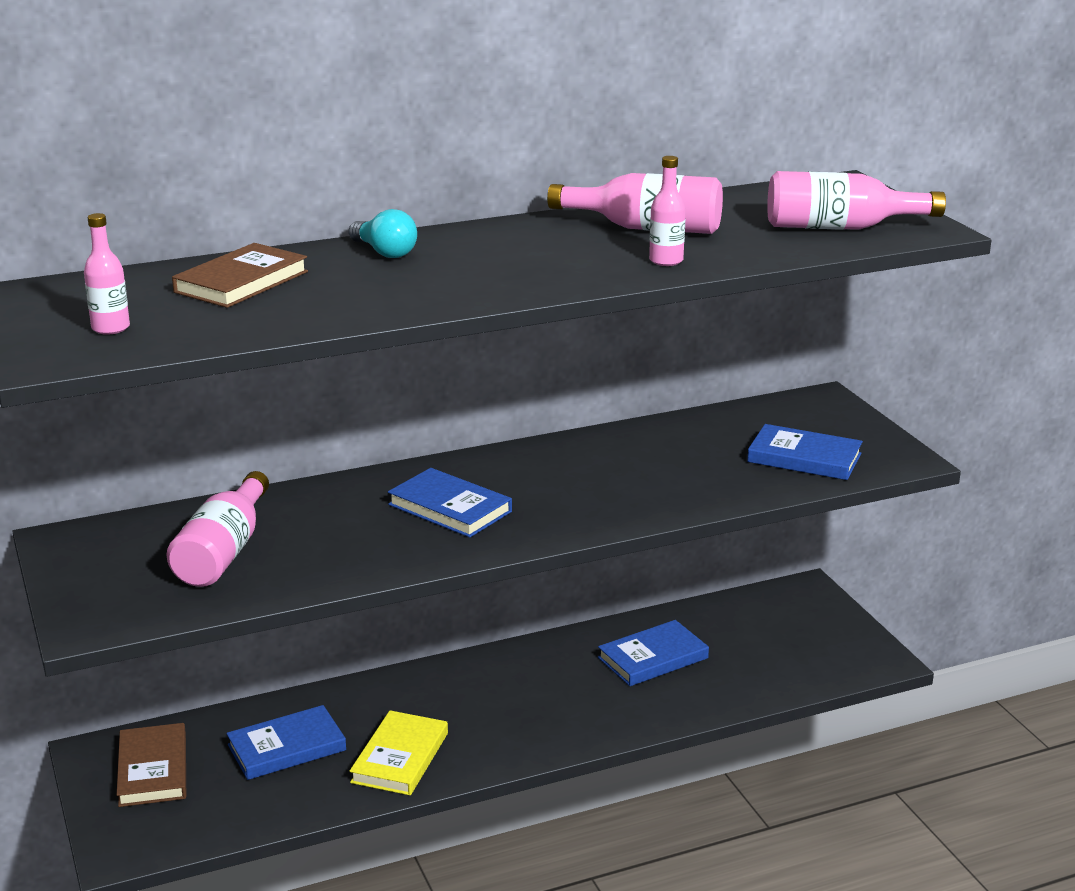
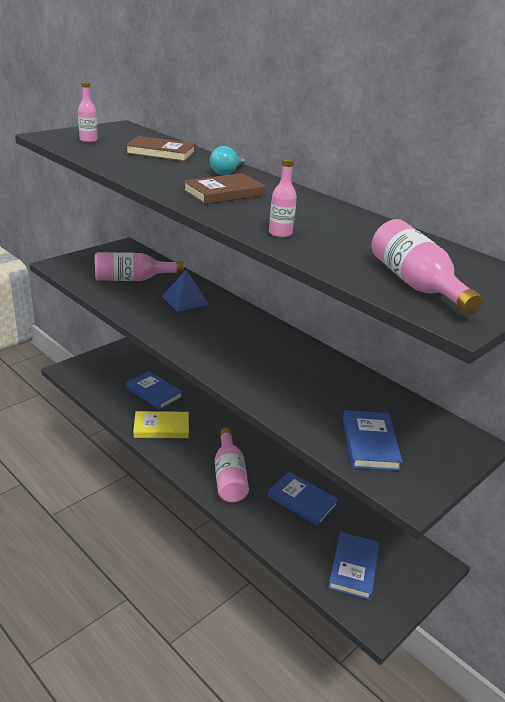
camera: 65 degrees right, 5 degrees up
brown book [117,723,186,807] -> brown book moved to [183,173,266,204]
blue book [388,468,512,538] -> blue book moved to [328,532,380,600]
pink bottle [547,173,723,234] -> pink bottle moved to [215,428,249,502]
none -> blue pyramid [162,270,209,312]

